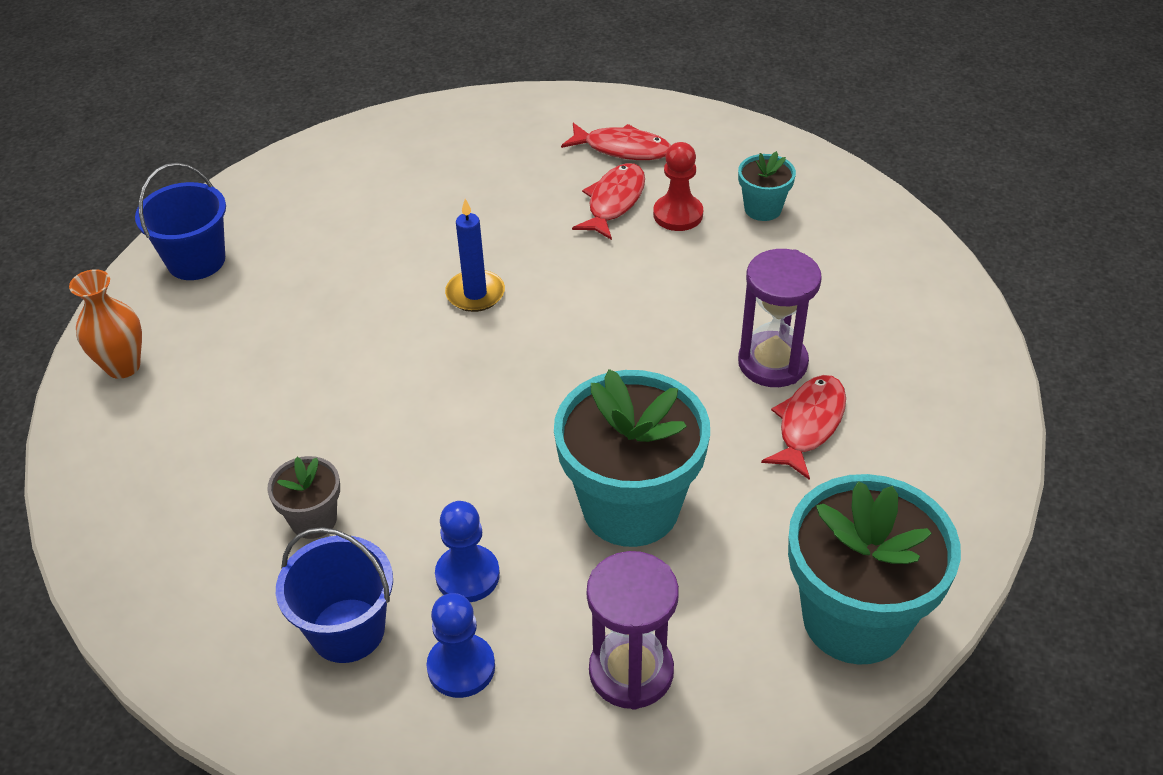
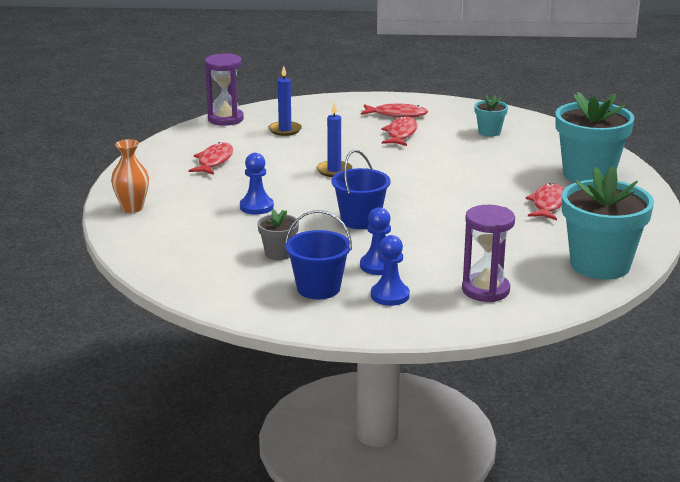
camera: 10 degrees left, 20 degrees down
blue bucket [135,163,226,280] -> blue bucket moved to [331,150,391,229]
turquoise flower pot [554,369,710,547] -> turquoise flower pot moved to [555,92,635,183]
red pawn [653,142,703,231] -> none
purple hourglass [738,249,822,387] -> purple hourglass moved to [205,53,244,126]
none -> red fish [188,142,233,175]
none -> blue pawn [240,153,274,215]
none -> blue candle [269,66,302,136]

